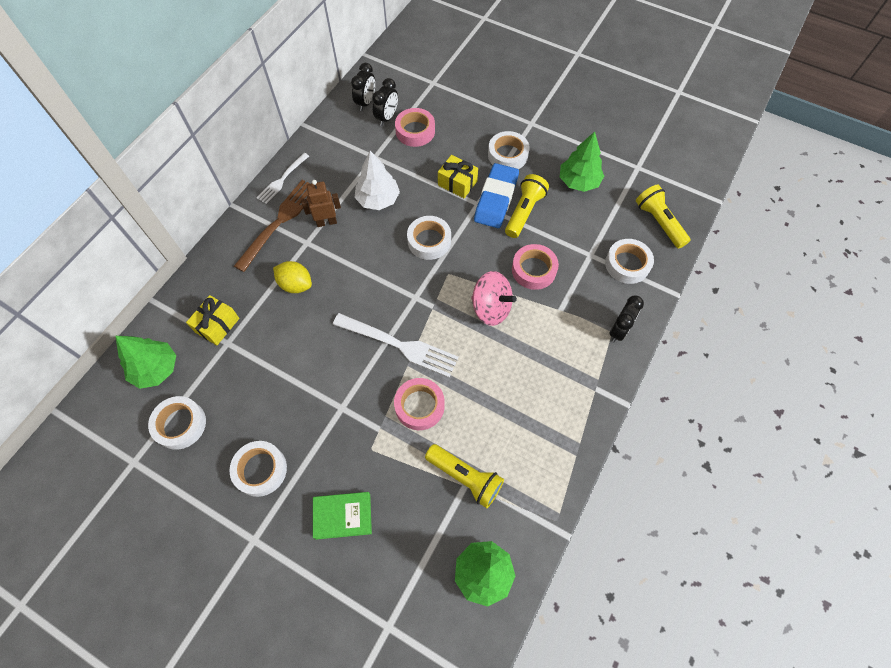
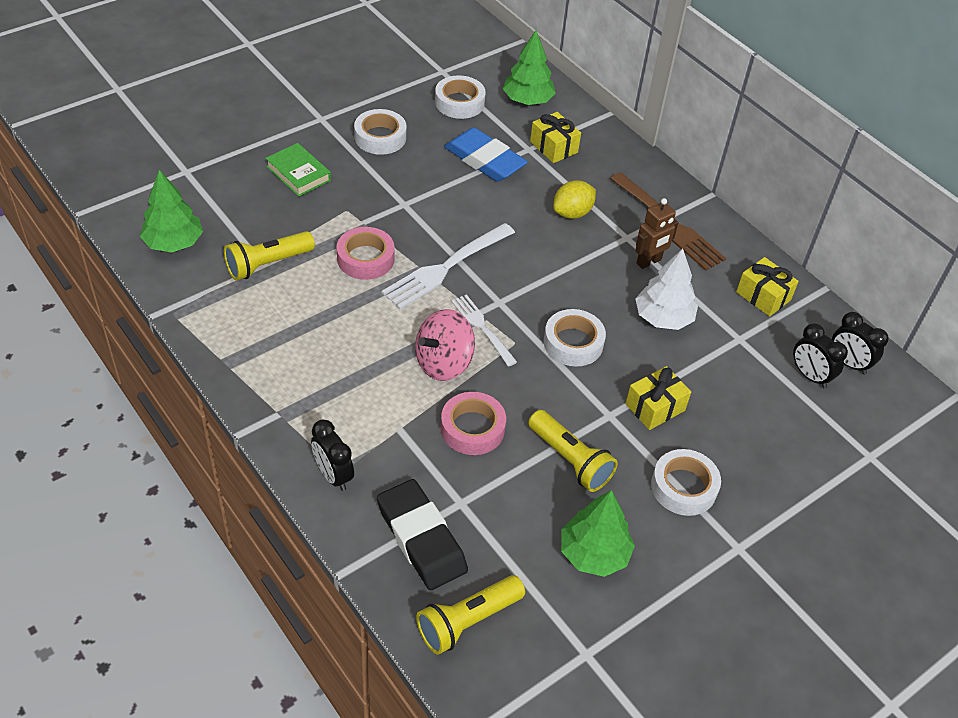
camera: 110 degrees right, 15 degrees down
white fork [257,153,309,204] -> white fork moved to [451,294,517,367]
brown robot [301,180,341,227] -> brown robot turned 45 degrees clockwise [635,198,679,269]
green book [313,492,372,540] -> green book turned 60 degrees counterclockwise [266,143,331,197]
pink tape [395,108,435,147] -> none
blue eraser [474,163,519,228] -> blue eraser moved to [444,127,528,182]
white tape [605,239,654,284] -> black eraser [377,479,468,590]
yellow flashlight [636,185,691,249] -> yellow flashlight turned 150 degrees clockwise [416,575,525,654]
none -> yellow gift [736,257,799,317]

